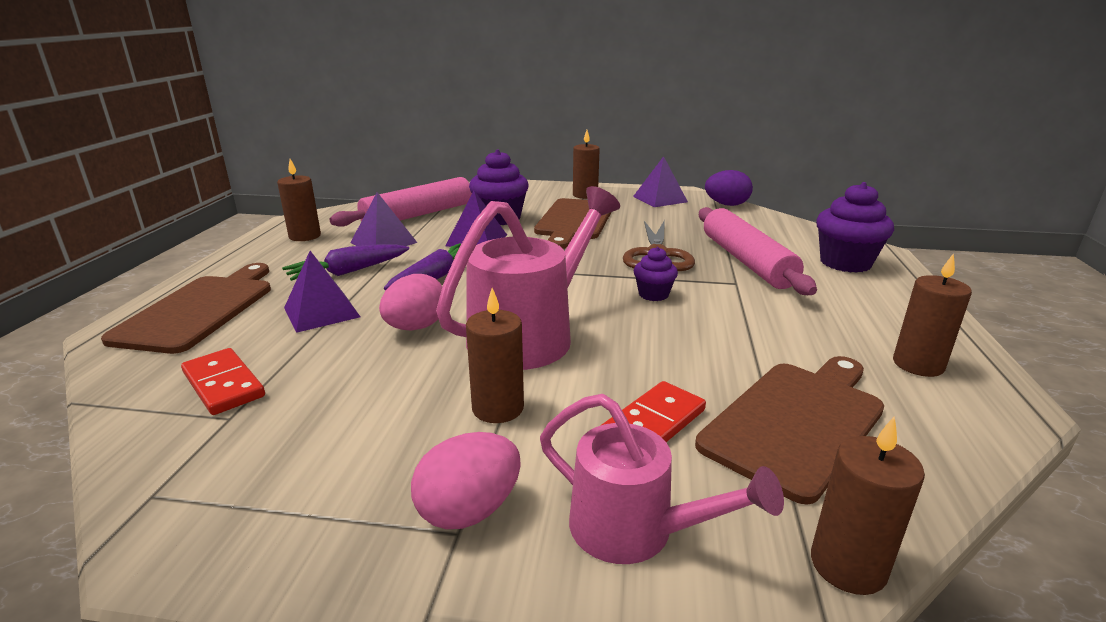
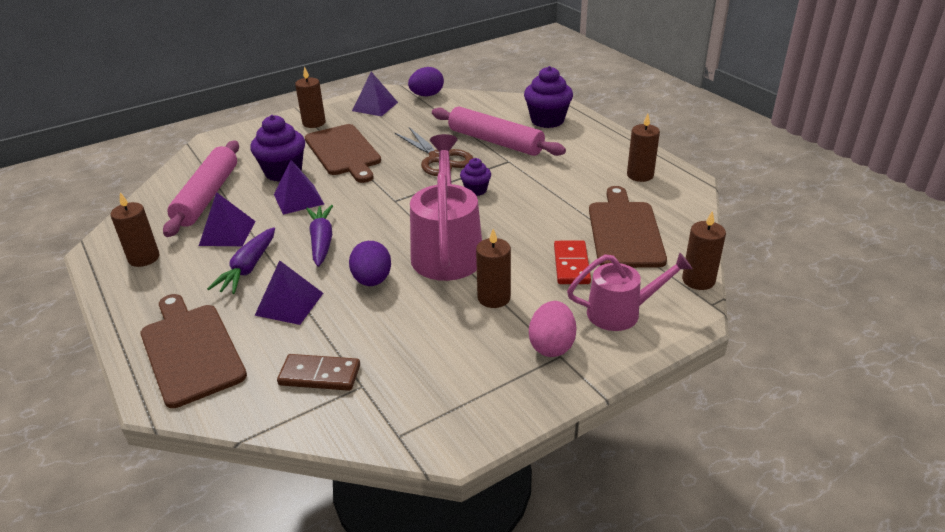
camera: 40 degrees left, 10 degrees up
red domino [181,348,265,415] -> brown domino [277,354,360,391]
pink egg [379,274,442,330] -> purple egg [349,241,391,286]

